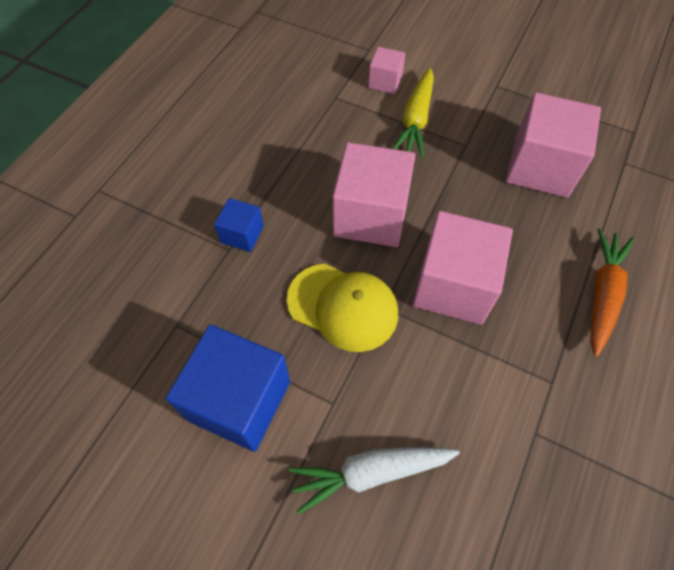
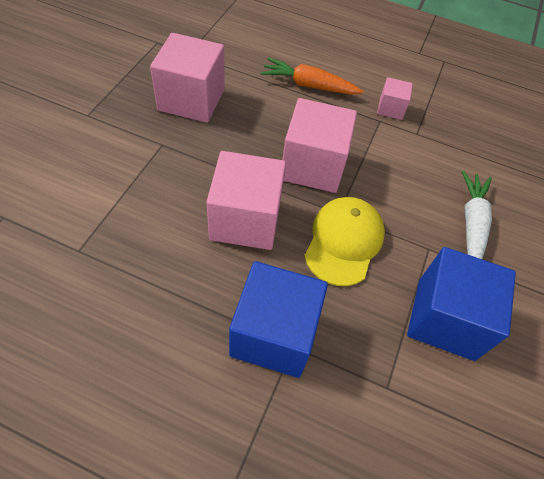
camera: 100 degrees left, 5 degrees down
blue cube [214,198,264,252] -> blue cube [229,261,328,378], size x1.99
white carrot [289,447,460,515] -> white carrot turned 150 degrees counterclockwise [462,170,492,259]
pink cube [368,47,405,94] -> pink cube moved to [377,77,413,120]
yellow carrot [393,68,434,158] -> none

